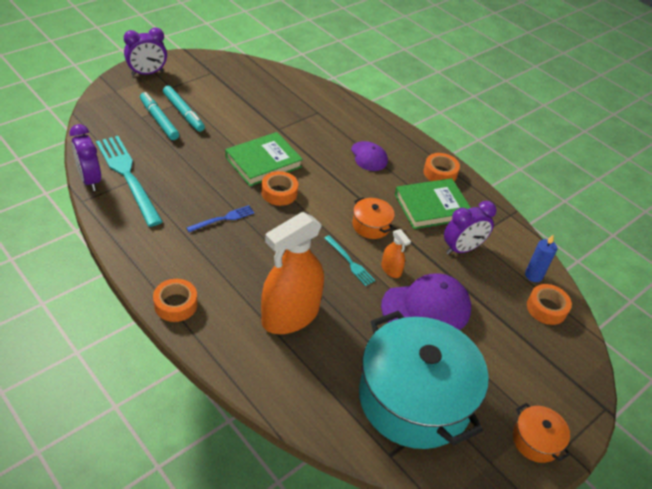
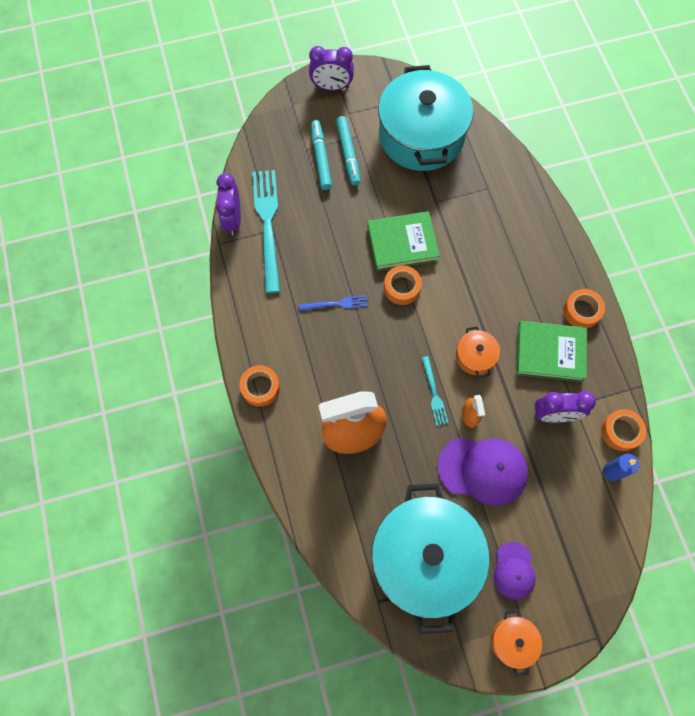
camera: 30 degrees right, 25 degrees up
purple cap [351,141,388,171] -> purple cap moved to [494,542,535,600]
orange tape [527,284,572,325] -> orange tape moved to [601,409,646,451]
none -> turquoise pot [378,65,473,171]

